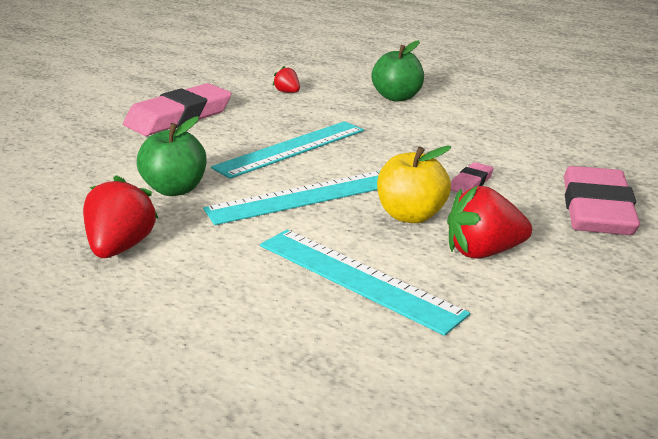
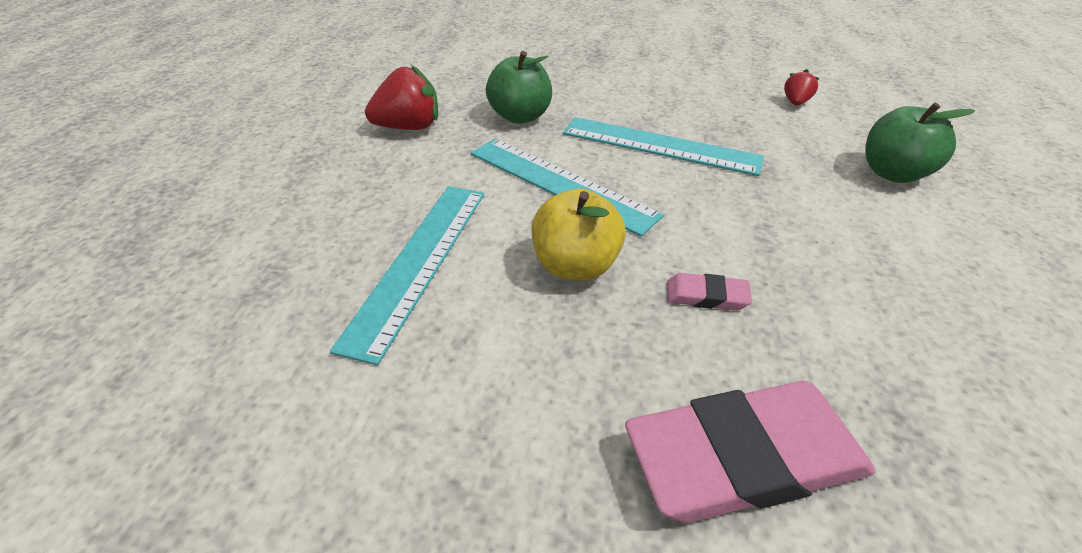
camera: 65 degrees right, 15 degrees up
pink eraser [123,83,231,136] -> none
red strawberry [447,186,532,259] -> none

